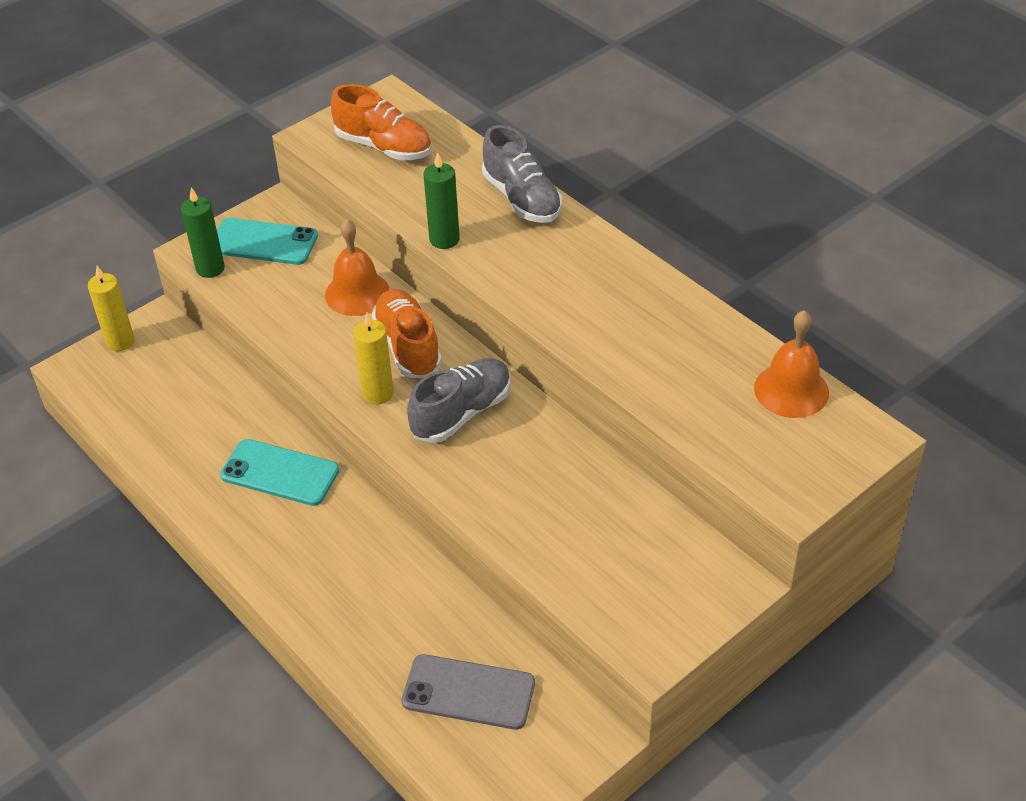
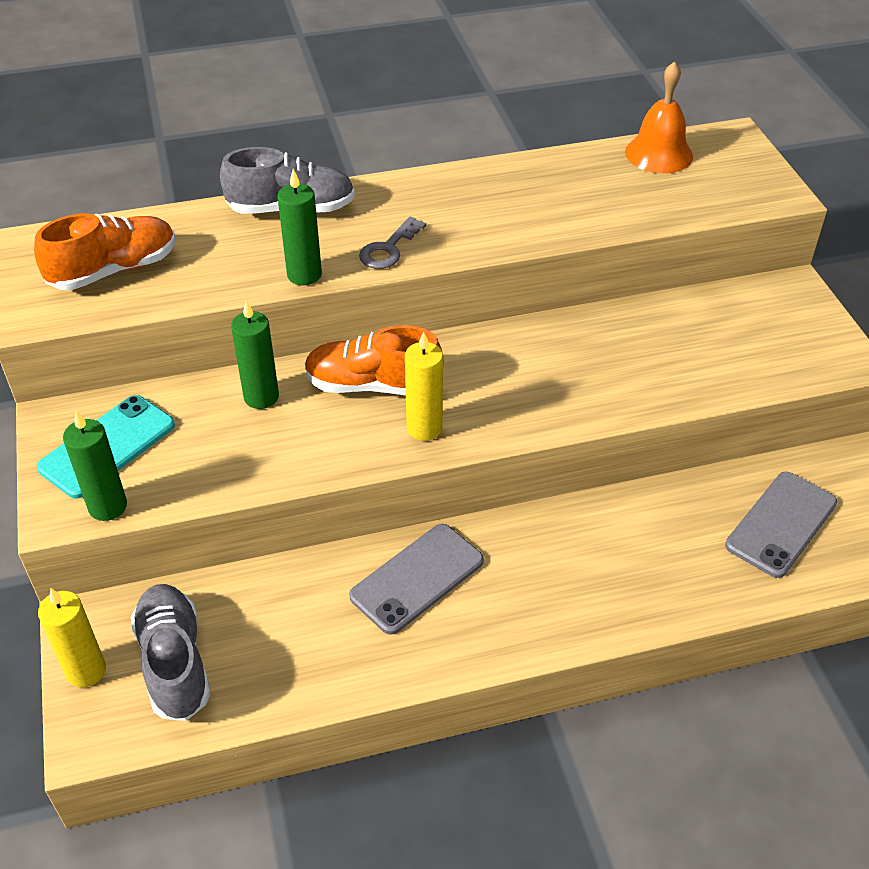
camera: 65 degrees left, 0 degrees up
turquoise phone [220,439,339,506] -> grey phone [349,524,484,635]
orange bell [325,219,390,316] -> green candle [231,300,279,409]
grey shoe [407,358,511,443] -> grey shoe moved to [131,584,210,721]
none -> grey key [359,217,426,269]

